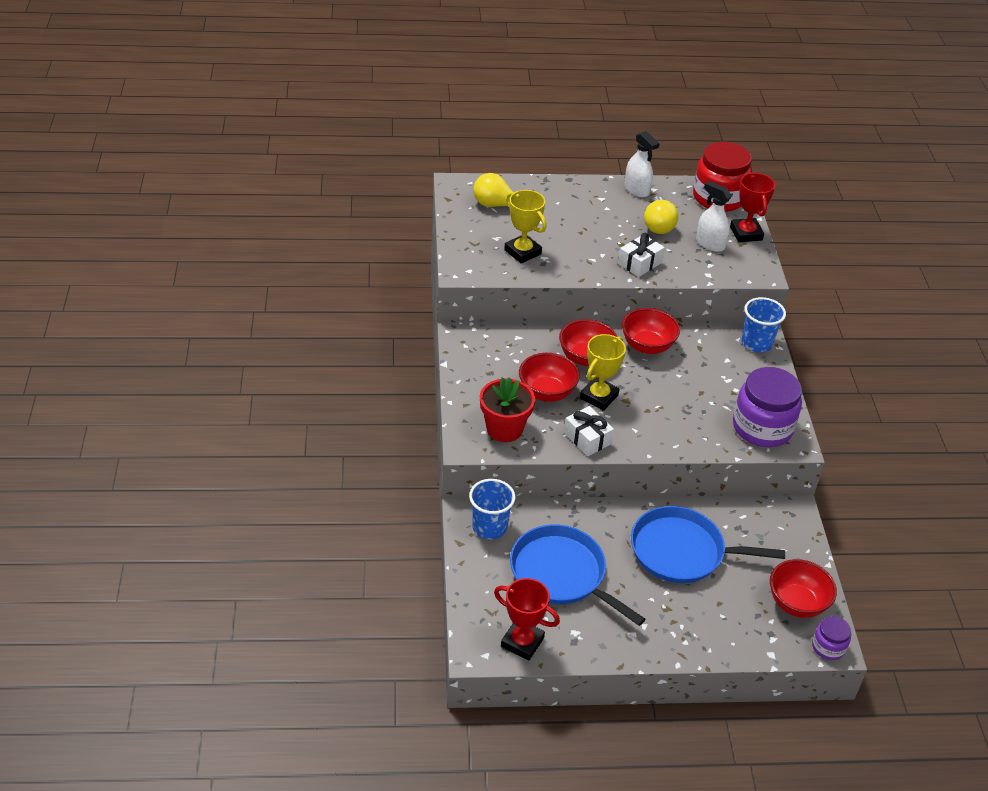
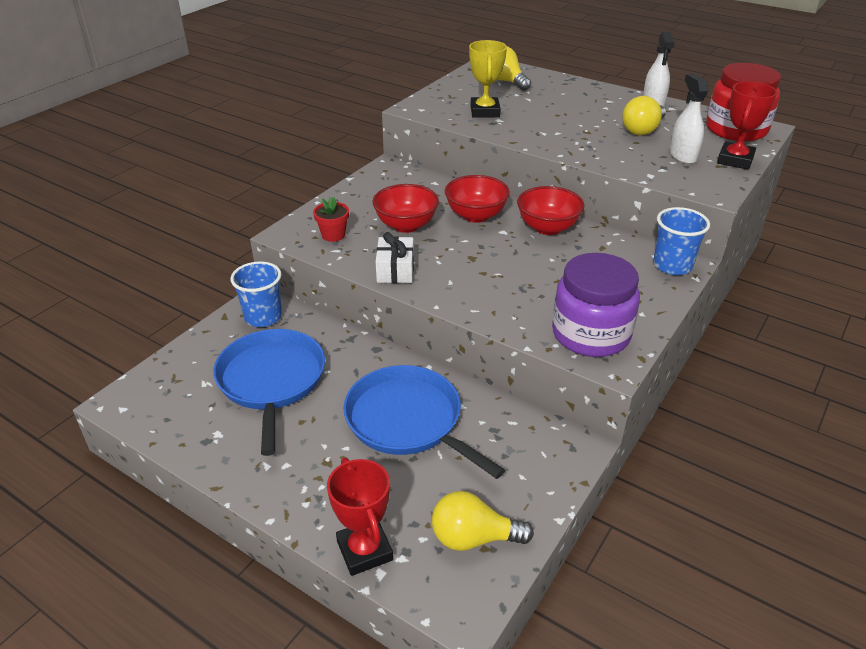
camera: 40 degrees right, 5 degrees down
red flower pot [480,377,535,442] -> red flower pot [313,197,349,242], size x0.60
red trophy [494,578,560,661] -> red trophy moved to [327,457,393,576]
yellow trophy [580,334,626,411] -> none
white gift [618,233,665,277] -> none
red bowl [770,559,837,618] -> yellow light bulb [432,491,534,551]
purple jar [812,616,851,660] -> none

